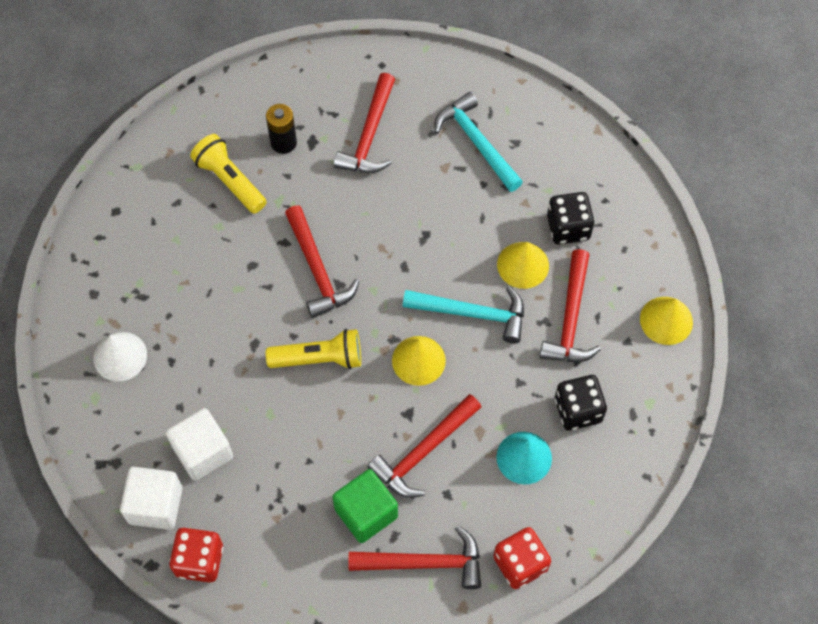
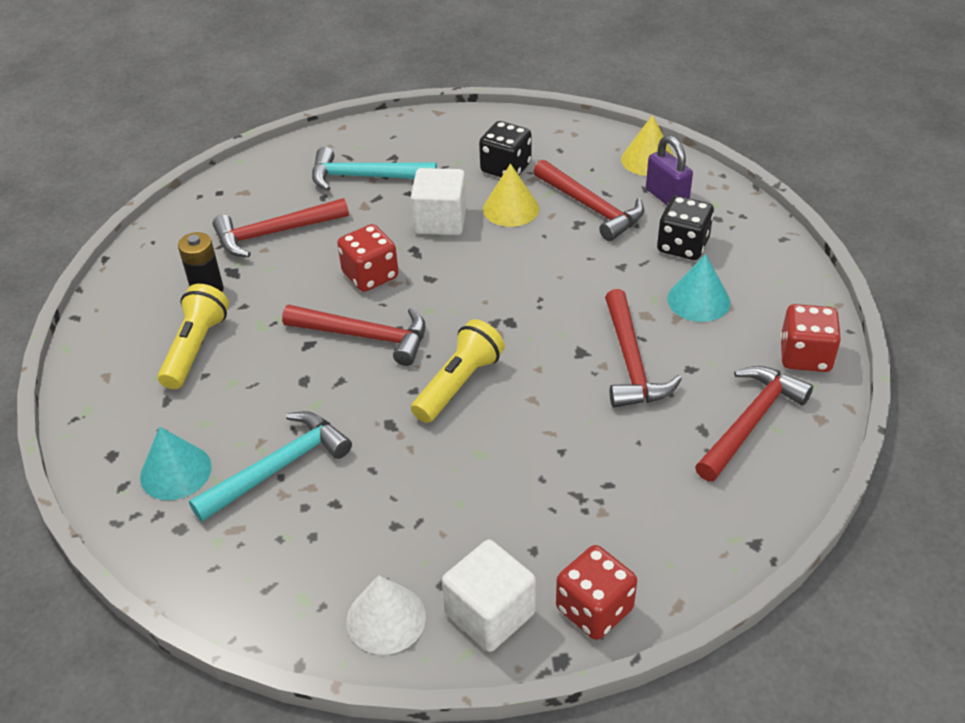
camera: 50 degrees left, 20 degrees down
white cone [93,332,147,382] -> white cone moved to [347,575,426,655]
white cube [166,408,233,481] -> white cube moved to [411,168,467,235]
yellow flashlight [190,134,267,214] -> yellow flashlight turned 105 degrees clockwise [158,284,229,389]
green cube [332,469,398,543] -> none
red hammer [333,73,395,173] -> red hammer turned 105 degrees clockwise [213,198,349,257]
yellow cone [392,336,446,386] -> none
turquoise hammer [403,286,524,344] -> turquoise hammer moved to [189,411,352,522]
none -> turquoise cone [140,427,212,500]
none -> red dice [337,224,398,292]
none -> purple padlock [646,135,693,205]

